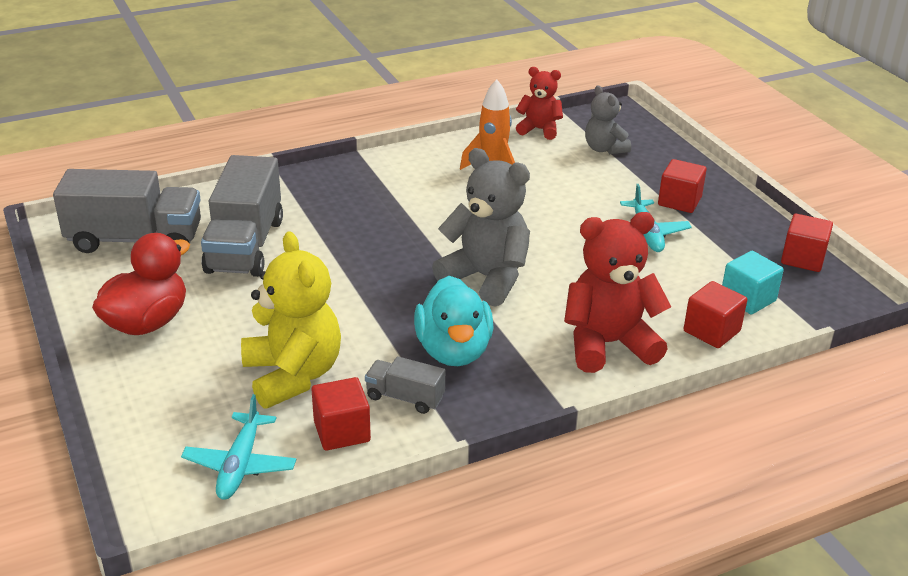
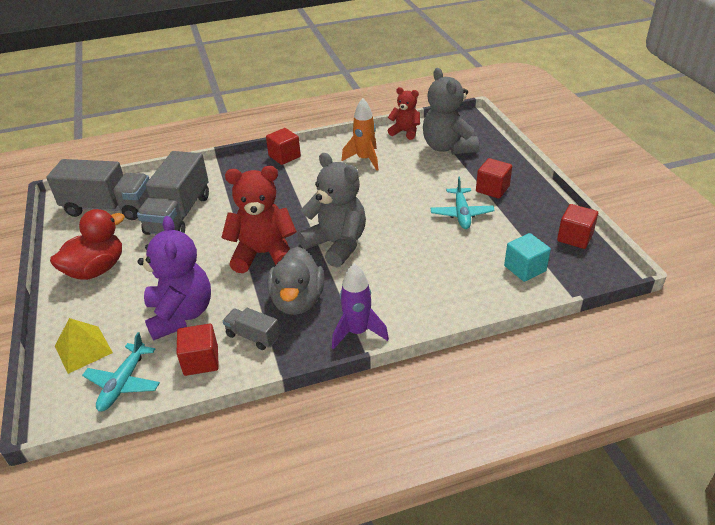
camera: 10 degrees right, 5 degrees up
yellow teddy bear [241,231,341,408] -> purple teddy bear [138,216,211,340]
turquoise duck [414,276,494,366] -> grey duck [267,247,324,315]
red teddy bear [564,212,671,373] -> red teddy bear moved to [221,166,297,273]
grey teddy bear [585,85,631,155] -> grey teddy bear [423,68,479,155], size x1.70
red cube [683,281,747,348] -> red cube moved to [266,128,301,165]
none -> yellow pyramid [55,318,113,374]
none -> purple rocket [332,263,389,349]

